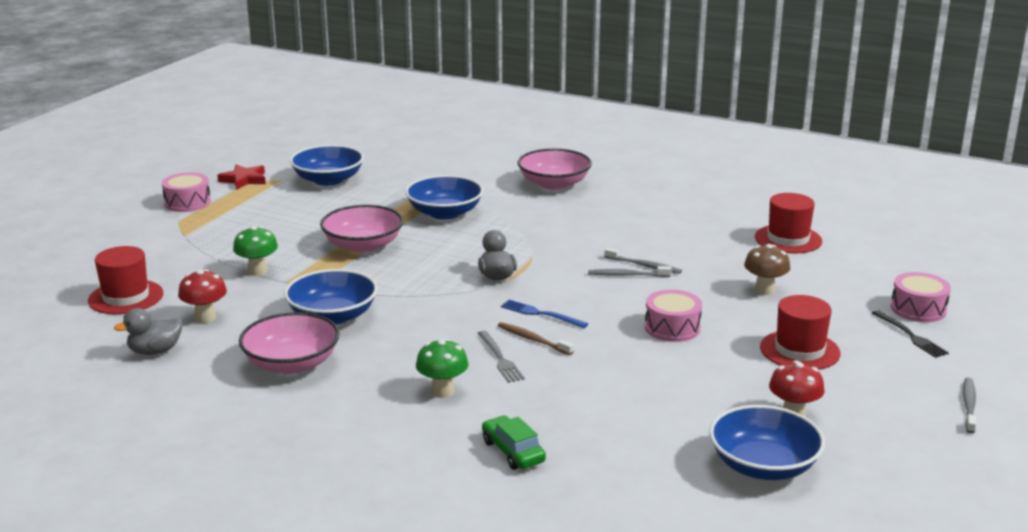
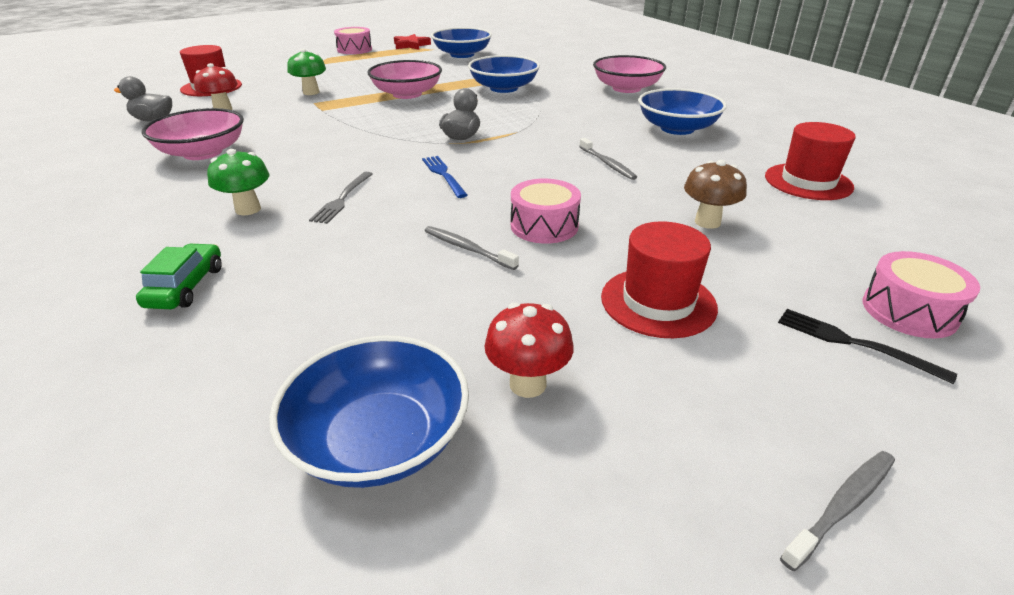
camera: 35 degrees right, 10 degrees up
blue bowl [284,269,378,325] -> blue bowl moved to [639,88,727,135]
brown toothbrush [498,322,574,355] -> none
grey toothbrush [588,266,672,277] -> grey toothbrush moved to [425,226,519,270]
black fork [872,310,949,358] -> black fork turned 120 degrees clockwise [778,309,957,384]

